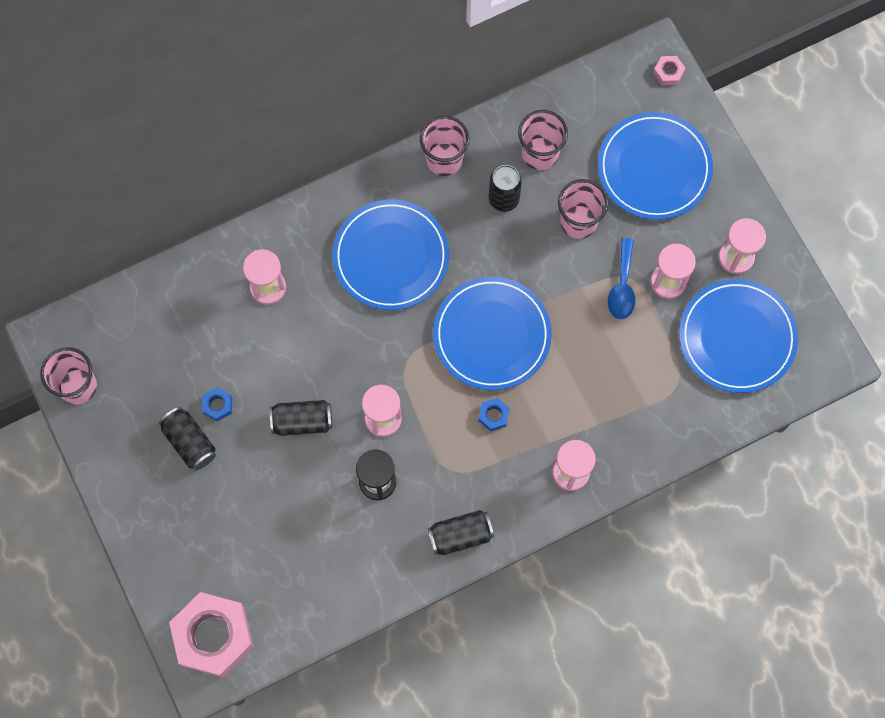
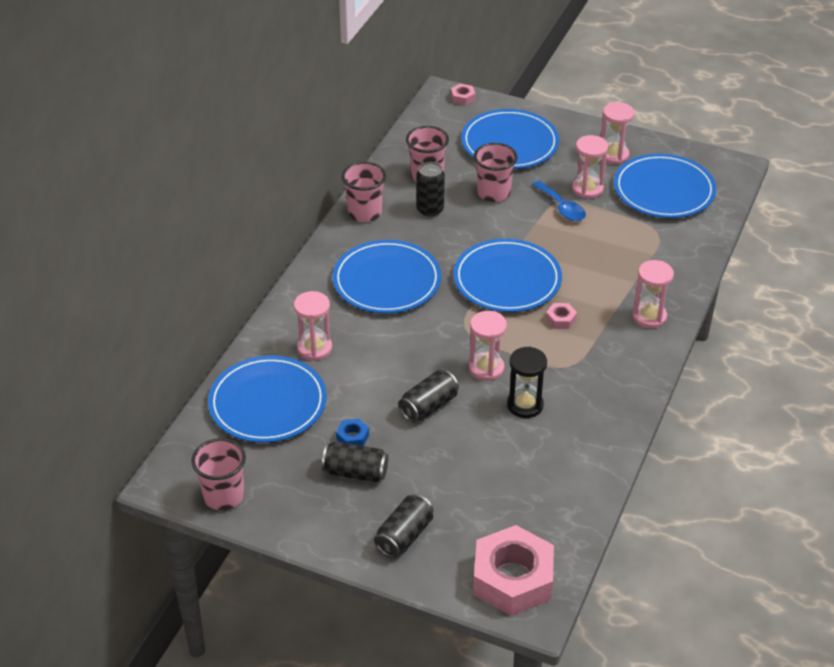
camera: 40 degrees left, 30 degrees down
black can [428,510,494,555] -> black can moved to [374,494,433,558]
blue nut [478,398,510,431] -> pink nut [546,303,577,329]
none -> blue plate [208,356,327,443]

